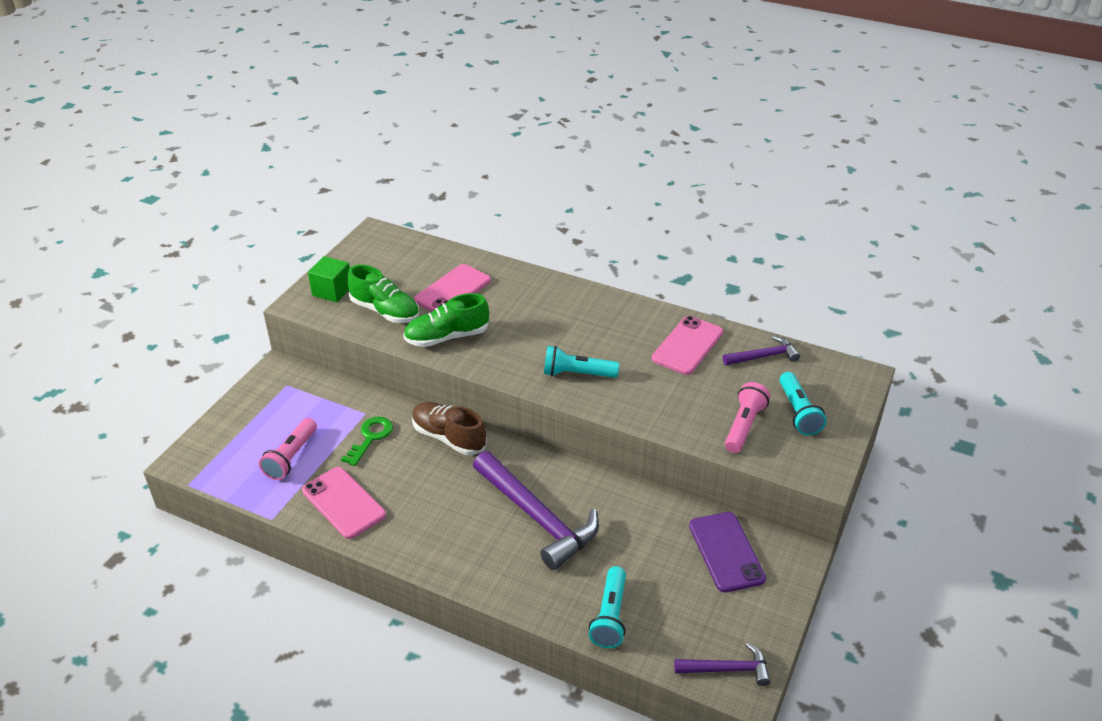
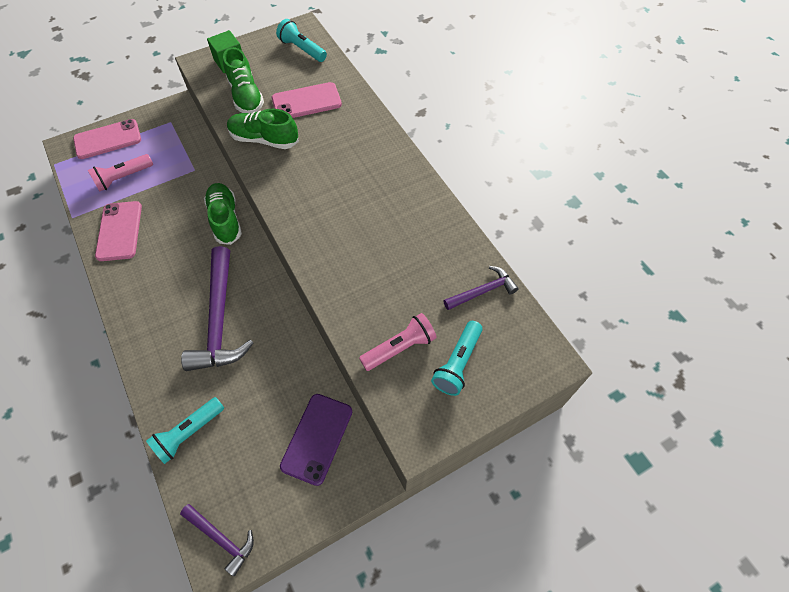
camera: 35 degrees right, 20 degrees up
green key [341,416,393,466] -> none
brown shoe [412,402,487,455] -> green shoe [204,183,242,245]
turquoise flashlight [544,346,619,378] -> turquoise flashlight moved to [276,19,327,62]
pink phone [652,316,723,375] -> pink phone moved to [73,119,141,159]
purple hammer [723,336,800,365] -> purple hammer turned 45 degrees counterclockwise [443,266,519,310]

